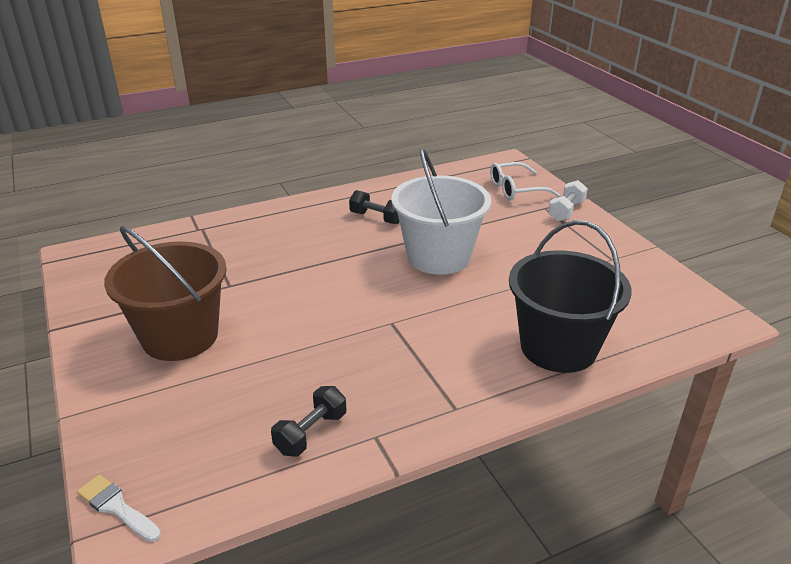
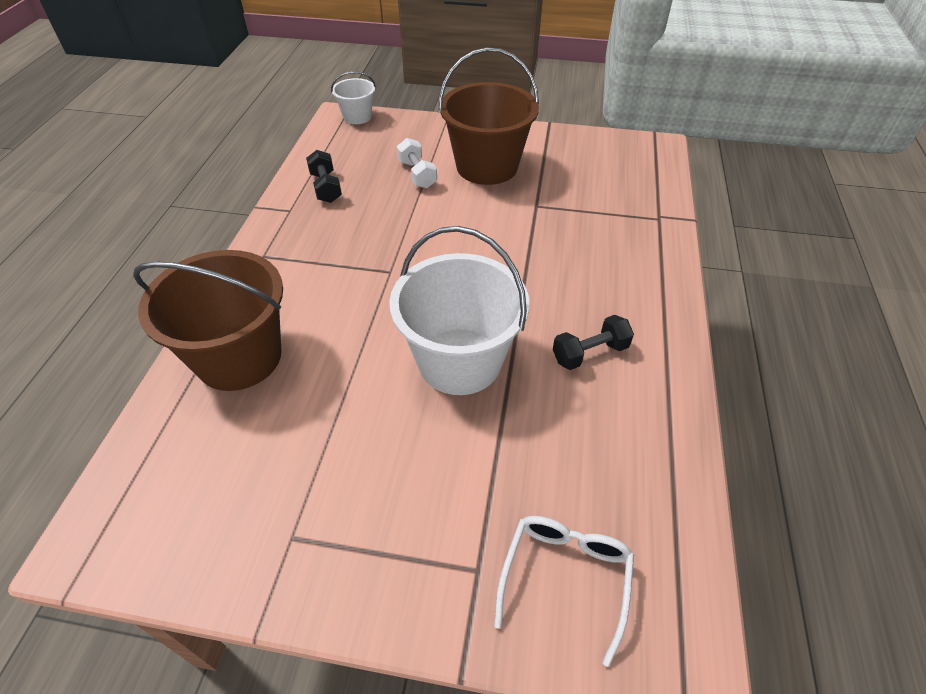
camera: 125 degrees right, 15 degrees up
white brush [77,474,161,542] -> white bucket [331,71,376,124]
black bucket [509,220,632,373] -> brown bucket [133,250,283,391]
white dumbbell [548,180,588,221] -> white dumbbell moved to [396,138,437,189]

